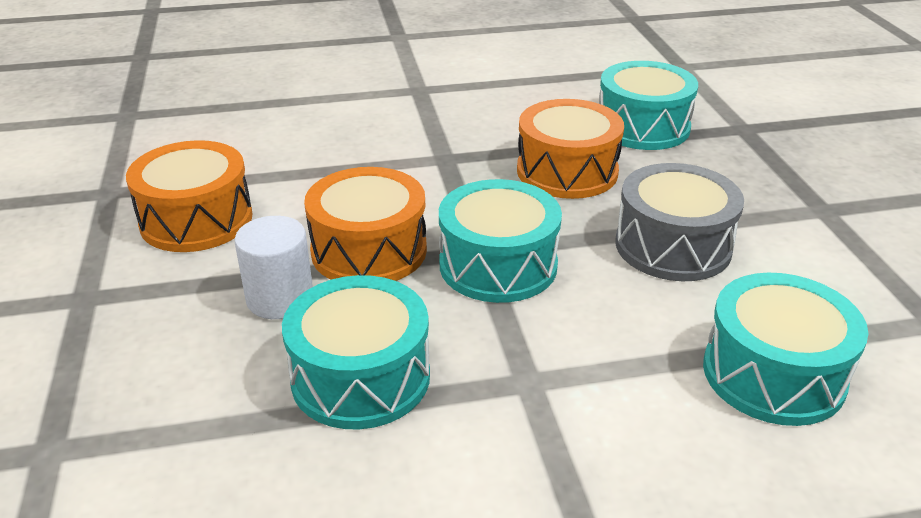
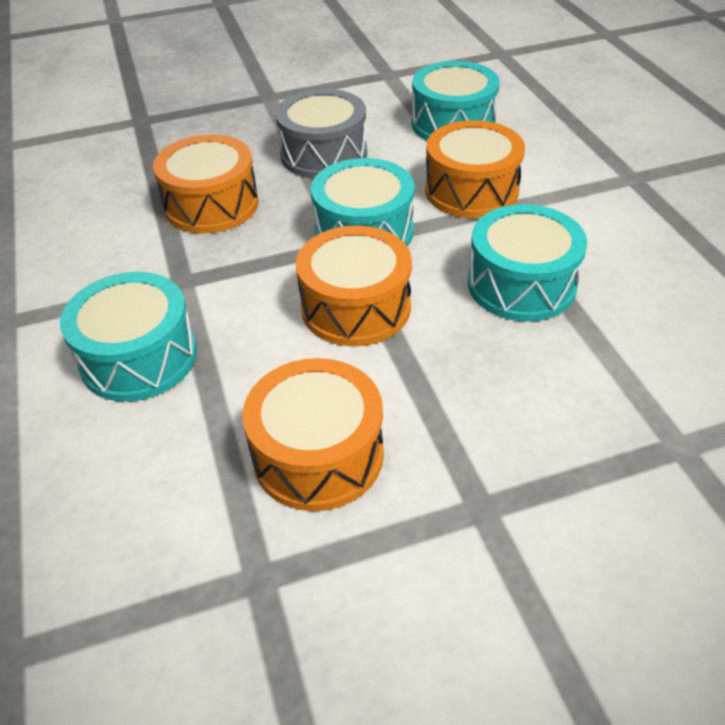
camera: 95 degrees left, 10 degrees up
white cylinder [235,216,313,319] -> none
turquoise drum [599,61,698,150] -> turquoise drum moved to [60,272,197,402]
none -> orange drum [425,120,525,218]

